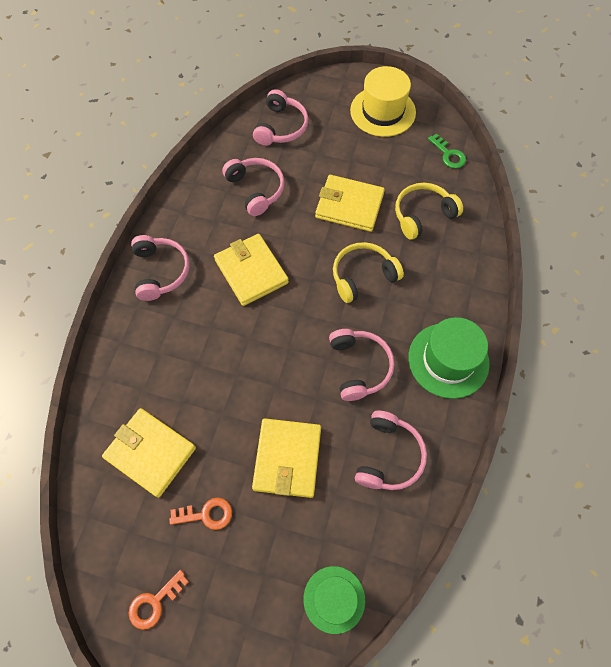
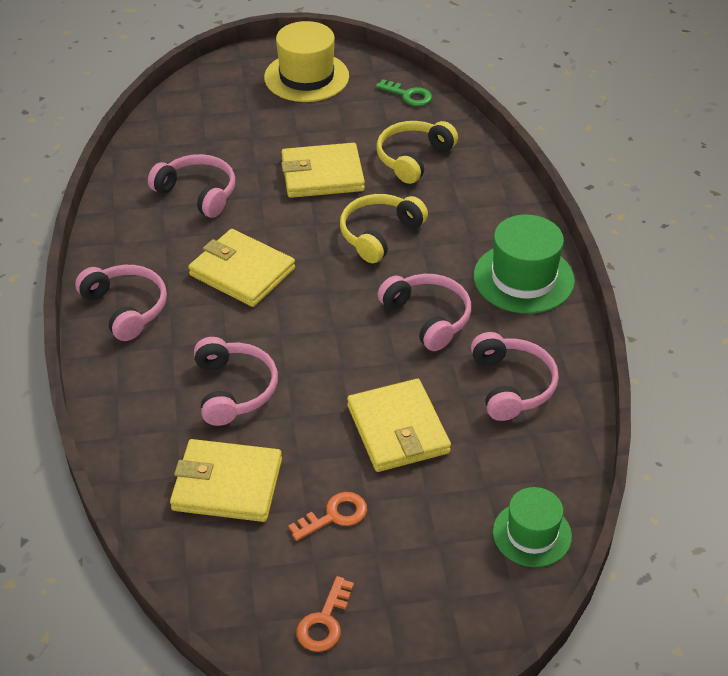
camera: 25 degrees left, 20 degrees down
pink headphones [253,89,308,146] -> pink headphones moved to [194,337,278,426]

